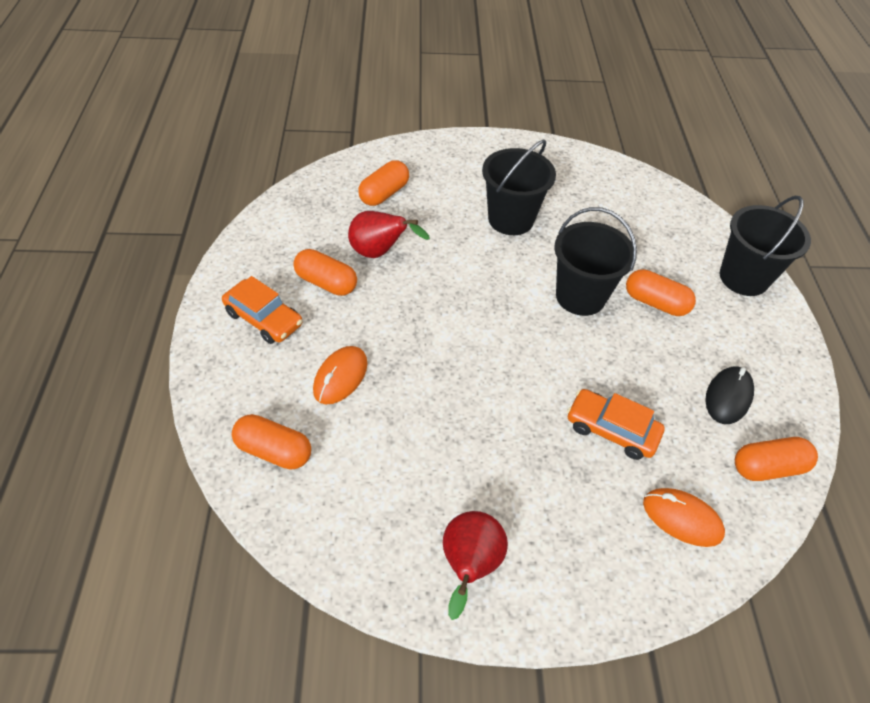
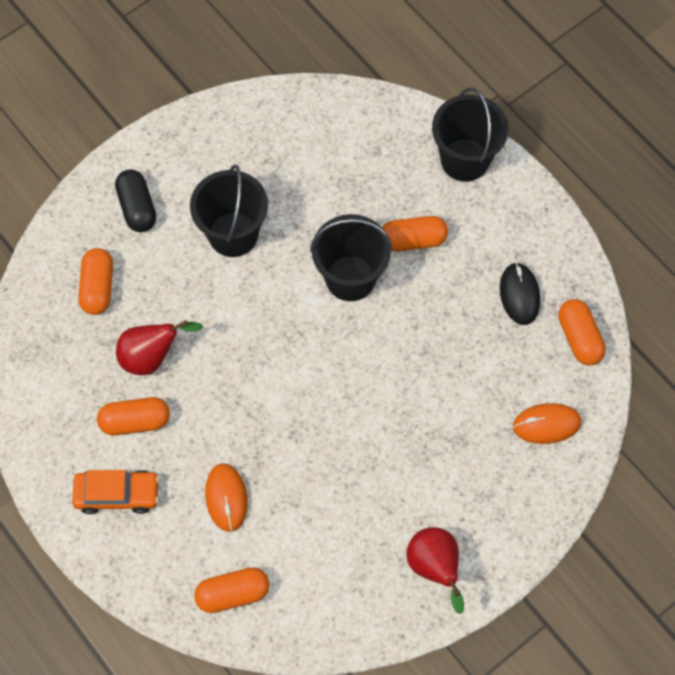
camera: 35 degrees left, 15 degrees up
orange car [567,389,665,460] -> none
orange capsule [735,437,818,481] -> orange capsule turned 60 degrees counterclockwise [558,299,606,365]
none -> black capsule [115,169,156,232]

